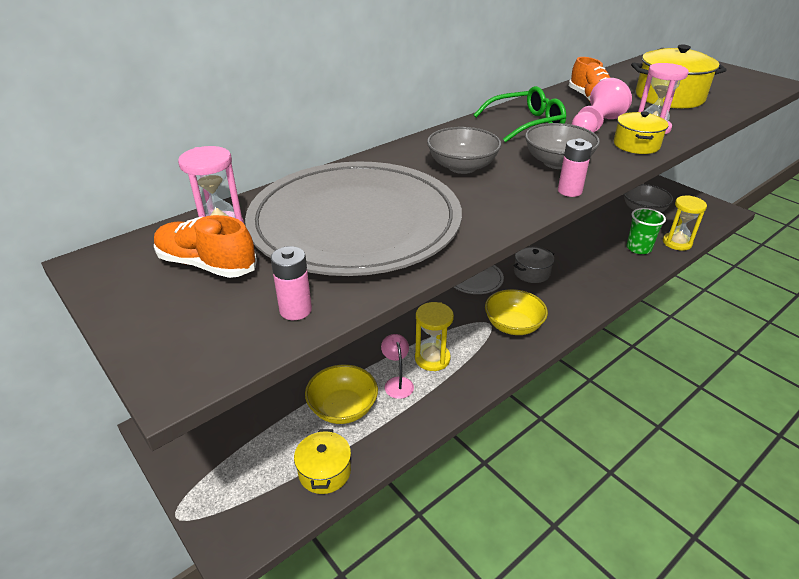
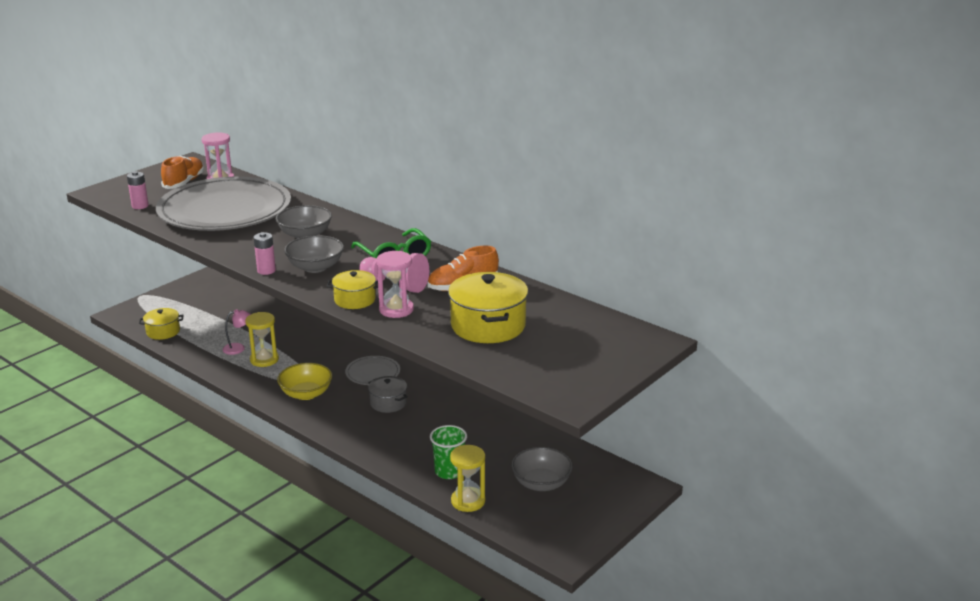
camera: 80 degrees right, 10 degrees down
yellow bowl [305,364,378,424] -> none

